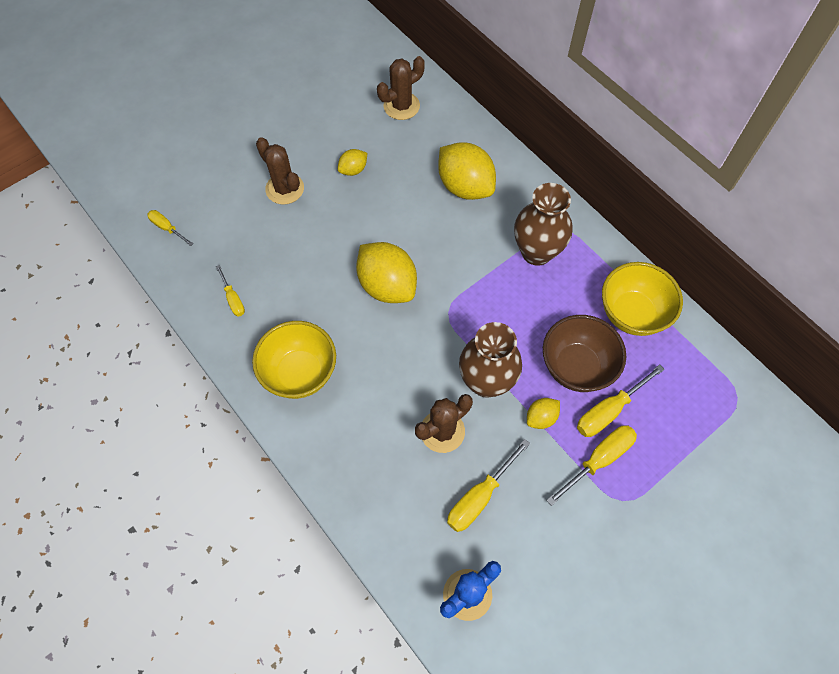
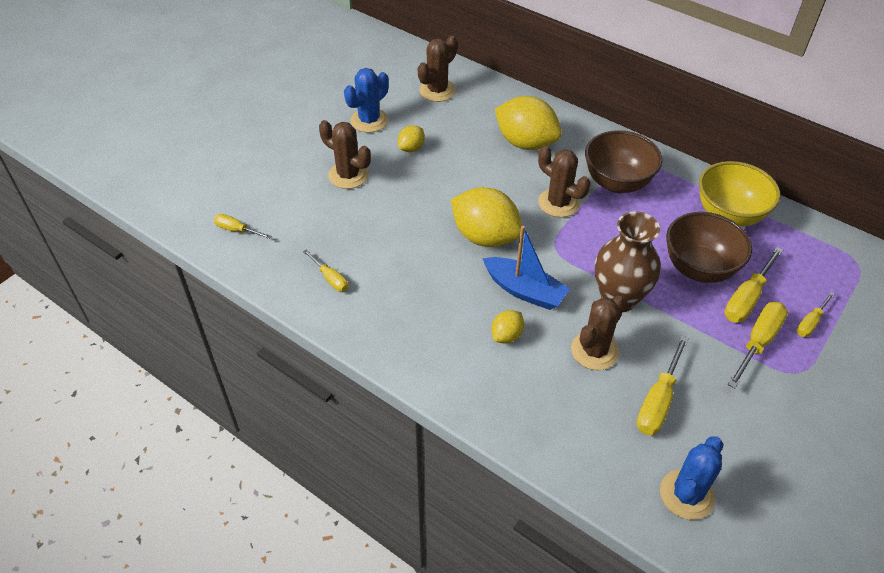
camera: 15 degrees left, 15 degrees down
yellow bowl [252,321,336,399] -> none
brown vase [514,183,573,266] -> brown bowl [585,130,662,193]
yellow lemon [527,398,560,429] -> yellow lemon moved to [491,310,524,343]
none -> blue cactus [344,68,389,133]
none -> blue boat [483,226,570,310]
none -> brown cactus [538,146,590,217]
none -> yellow screwdriver [797,292,835,337]

